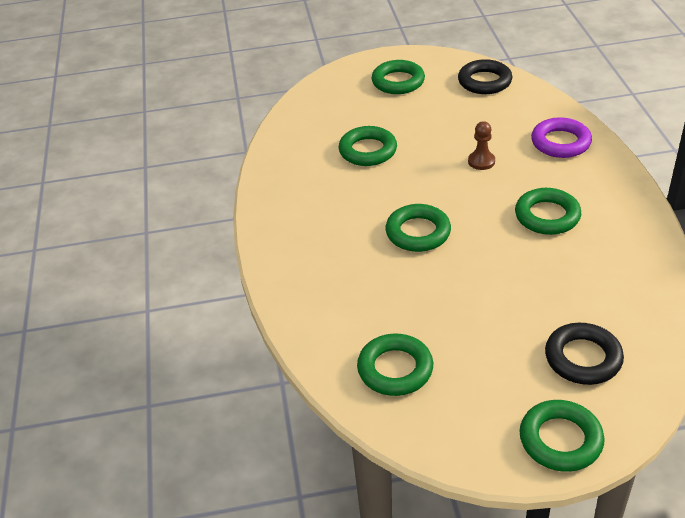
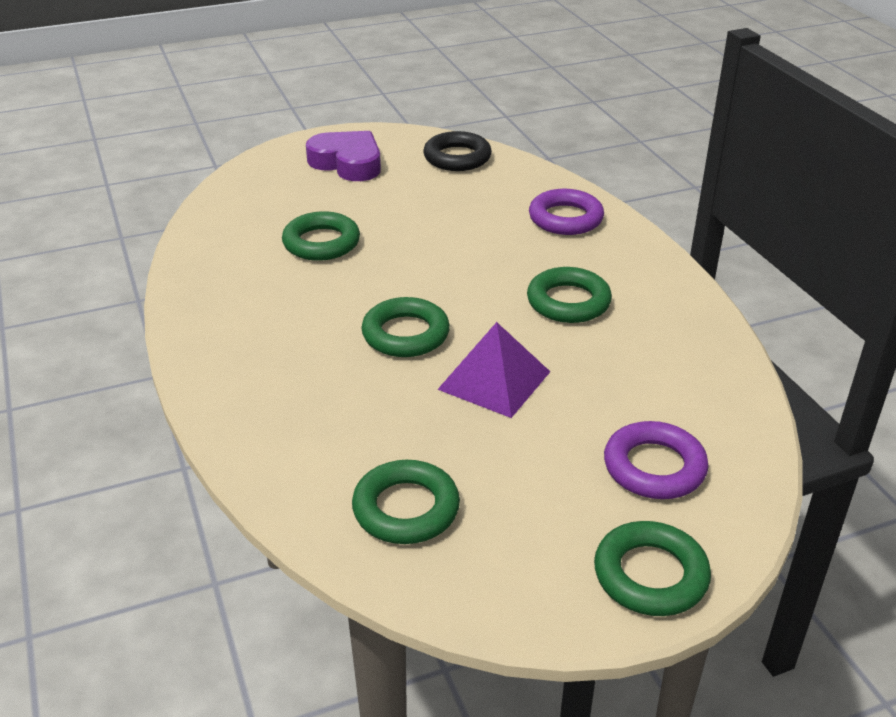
camera: 15 degrees left, 5 degrees down
green ring [372,60,425,94] -> purple heart [306,131,381,181]
brown pawn [468,121,495,170] -> none
black ring [545,323,624,385] -> purple ring [604,421,709,499]
none -> purple pyramid [437,322,550,418]

